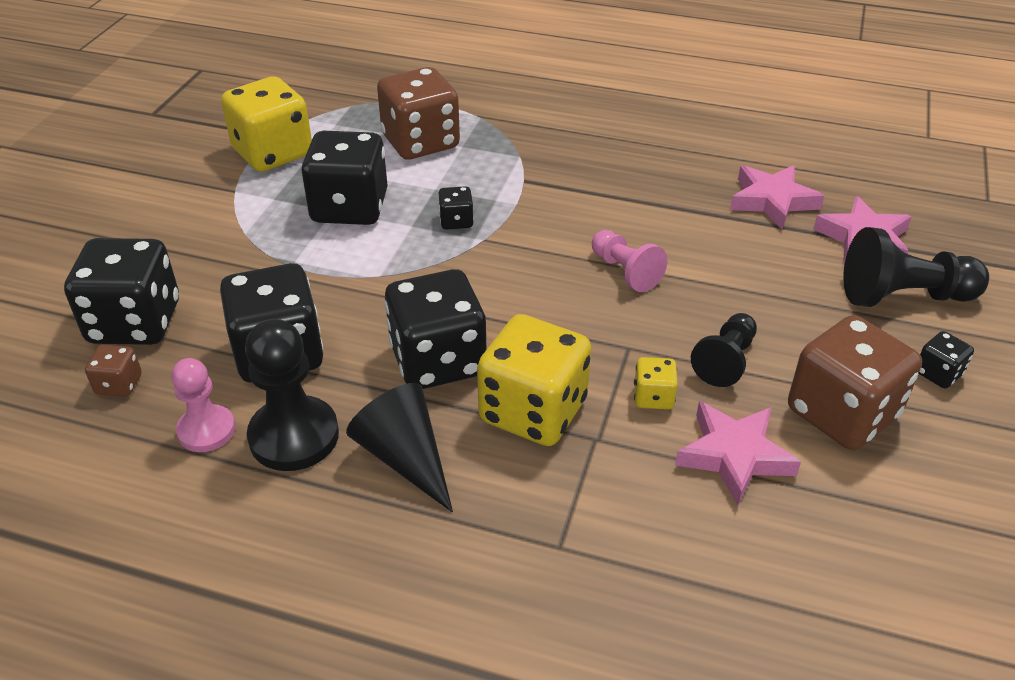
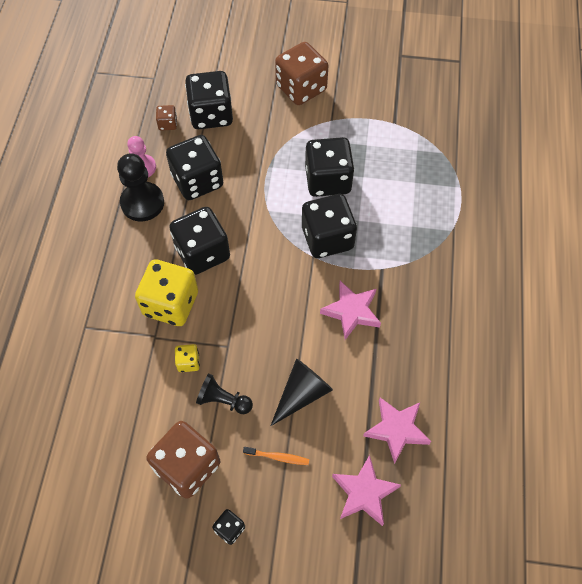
camera: 80 degrees right, 20 degrees up
yellow dice [221,76,312,172] -> none
black cone [346,383,453,513] -> black cone moved to [271,358,333,426]
brown dice [377,67,460,159] -> brown dice moved to [275,42,328,105]
black dice [438,186,474,230] -> black dice [302,194,357,258], size x2.21
pink pawn [592,230,667,292] -> none
pink star [675,401,801,505] -> pink star moved to [320,281,381,340]
black pawn [843,227,989,307] -> none
none -> orange toothbrush [243,447,309,465]

